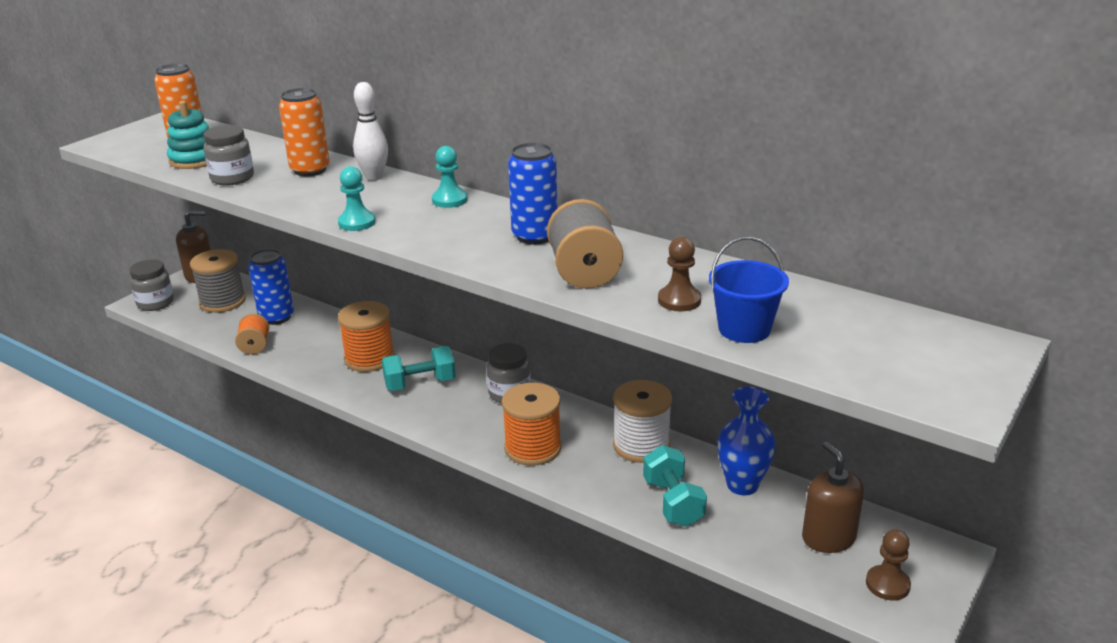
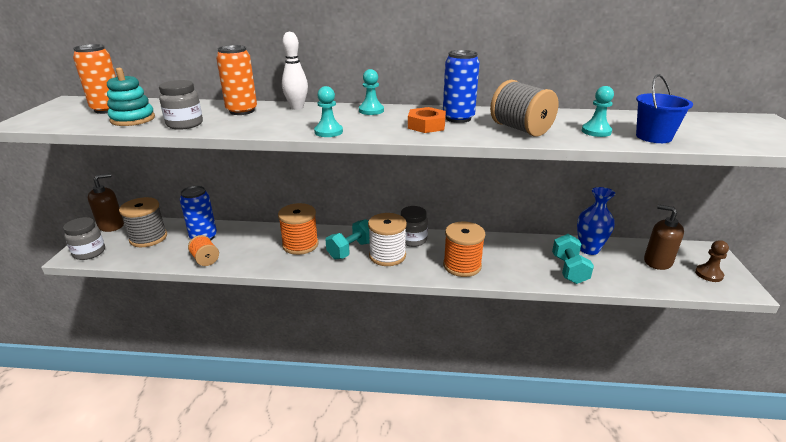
camera: 30 degrees left, 0 degrees up
white spool [613,380,672,463] -> white spool moved to [368,213,407,266]
turquoise dumbbell [643,445,707,527] -> turquoise dumbbell turned 45 degrees clockwise [552,234,594,284]
brown pawn [658,237,701,312] -> turquoise pawn [582,86,614,137]
none -> orange nut [408,107,446,133]

